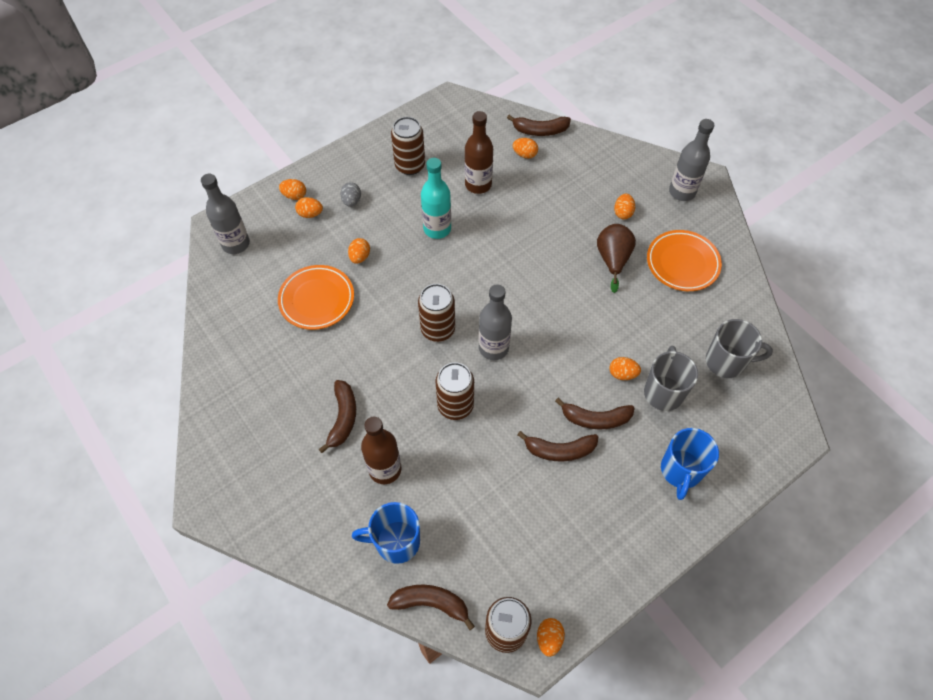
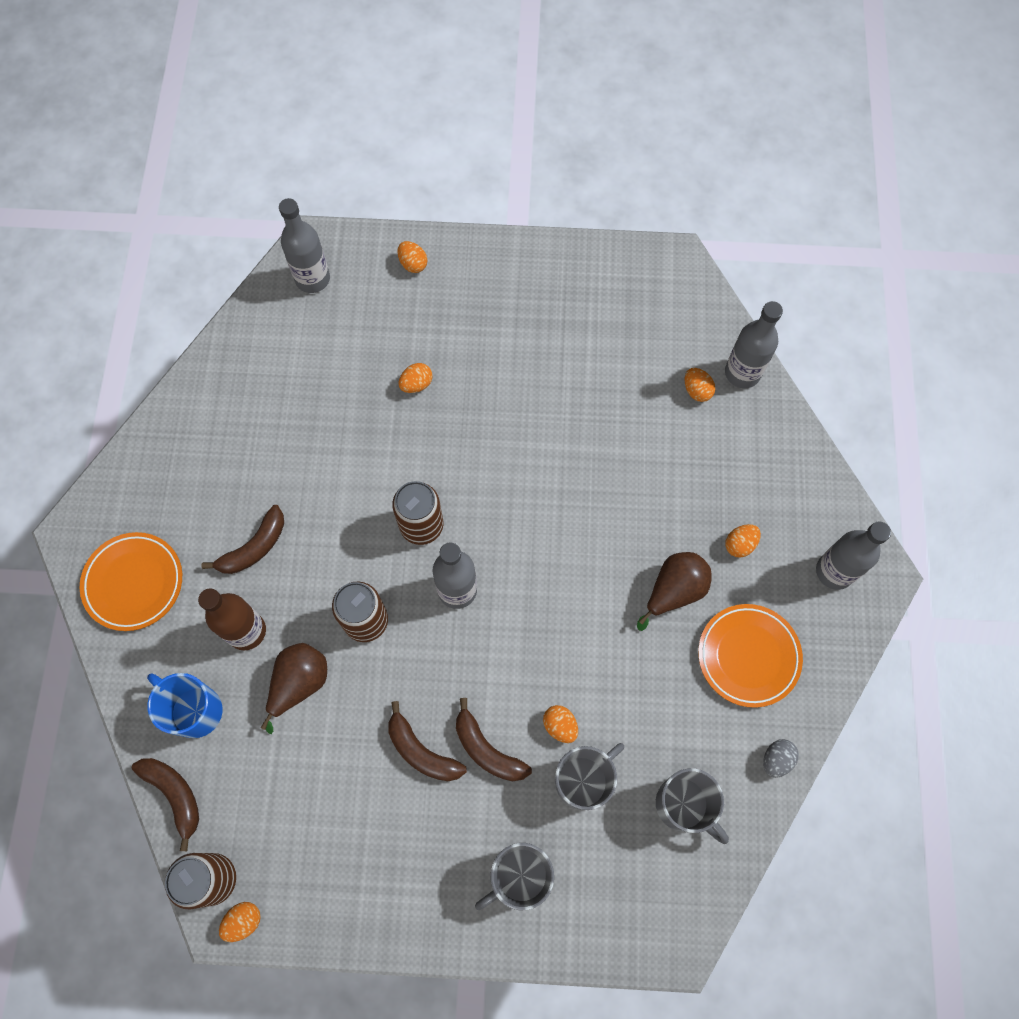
camera: 40 degrees right, 10 degrees up
orange plate [278,265,354,330] -> orange plate moved to [80,532,182,631]
orange egg [295,197,323,218] -> none
grey egg [340,182,361,207] -> grey egg moved to [763,739,799,778]
brown can [391,117,425,175] -> none
turquoise bottle [421,158,451,239] -> none
brown bottle [465,111,493,194] -> none
brown banana [507,115,571,136] -> grey bottle [725,301,783,388]
blue mug [661,428,719,500] -> grey mug [475,843,554,910]
none -> brown pear [261,643,327,734]

